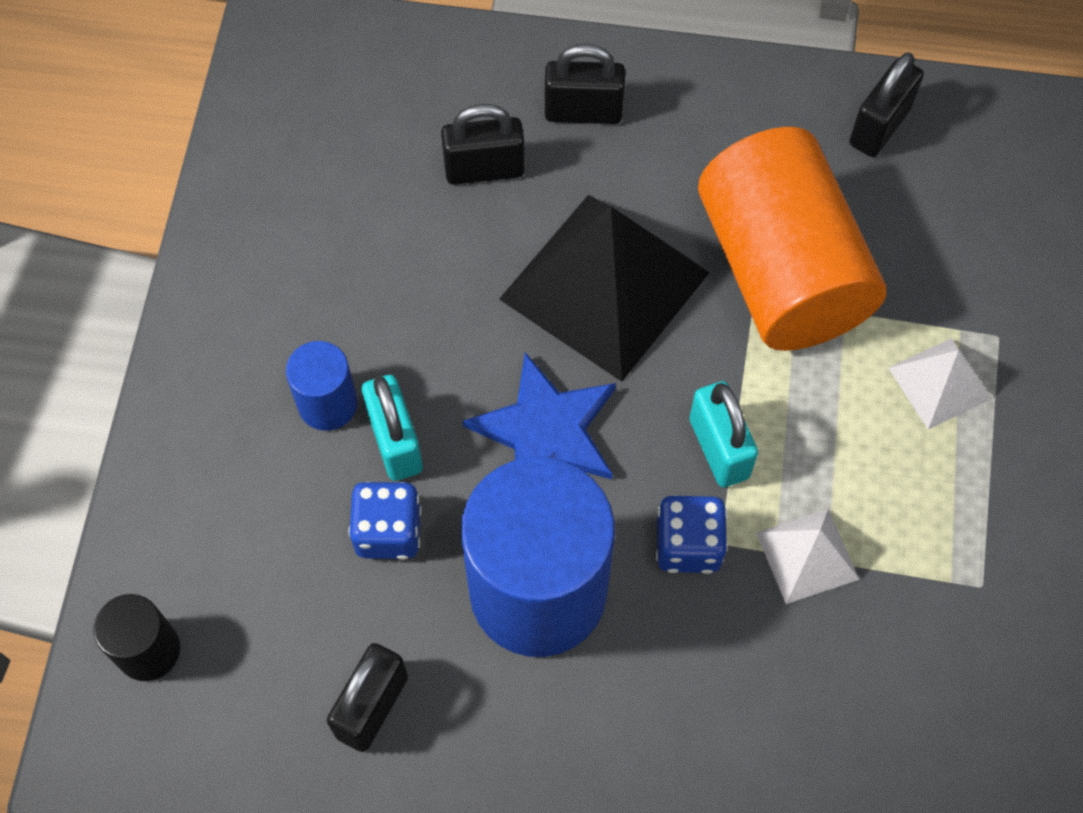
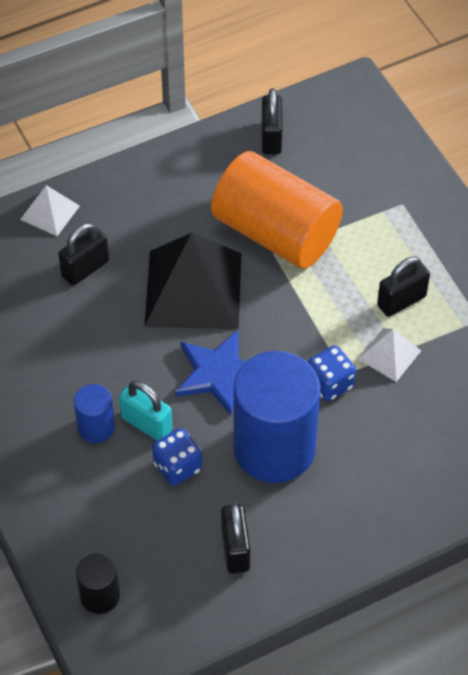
camera: 35 degrees left, 10 degrees down
black padlock [545,44,625,124] -> black padlock moved to [377,256,430,317]
turquoise padlock [689,381,758,487] -> none
white pyramid [888,338,992,430] -> white pyramid moved to [20,185,80,236]

